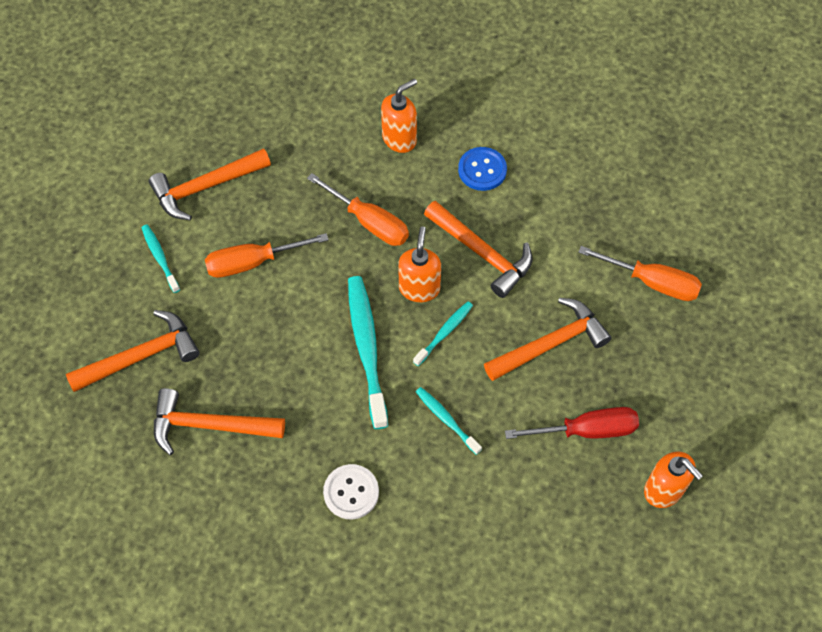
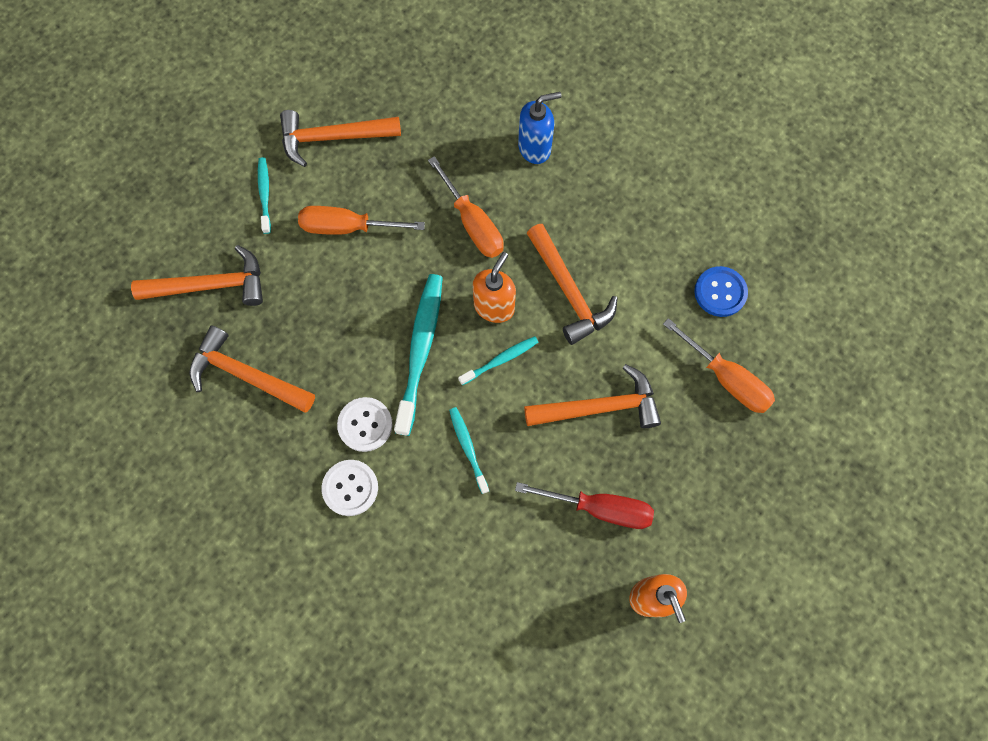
camera: 20 degrees right, 10 degrees up
orange soap dispenser [381,79,417,153] -> blue soap dispenser [518,92,561,164]
blue button [458,147,507,191] -> blue button moved to [694,266,748,317]
none -> white button [337,397,392,452]

